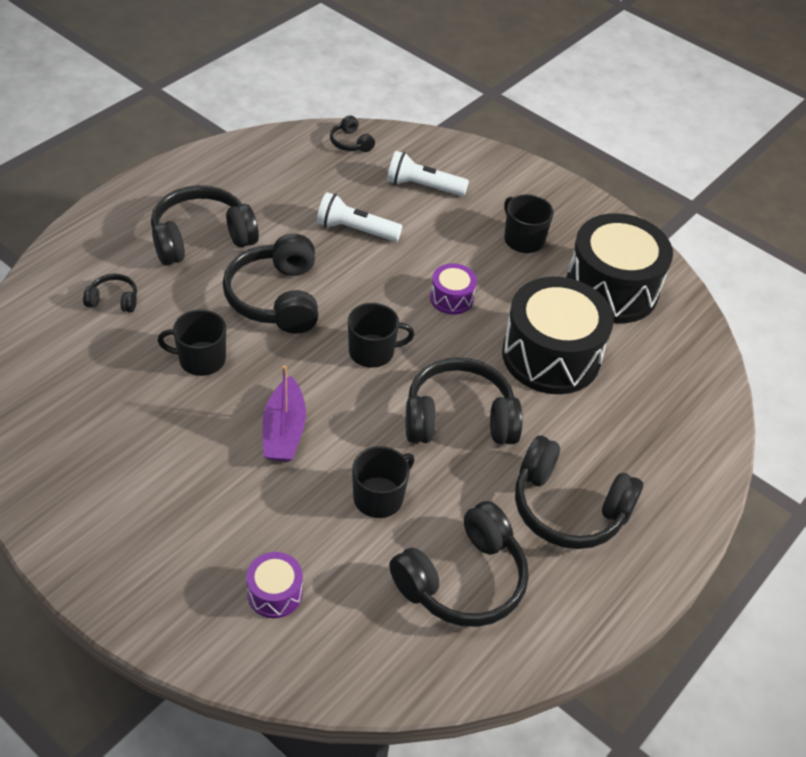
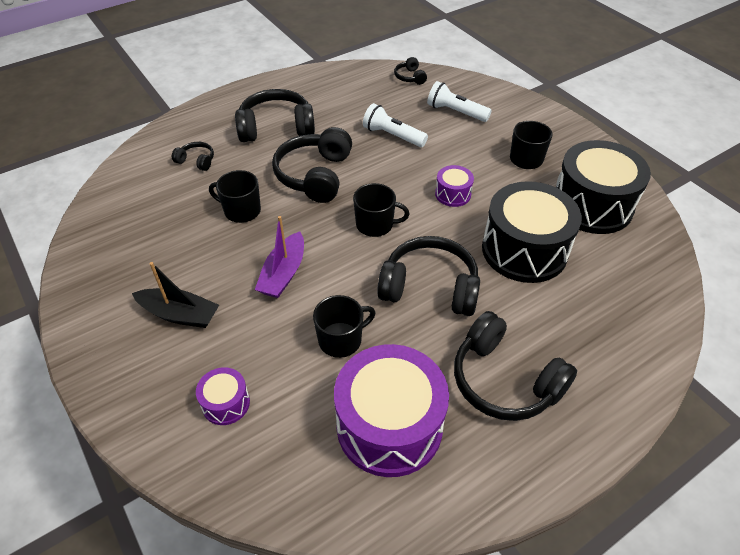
camera: 20 degrees right, 0 degrees up
black headphones [389,501,529,627] -> purple drum [334,344,449,477]
none -> black boat [132,262,219,328]

